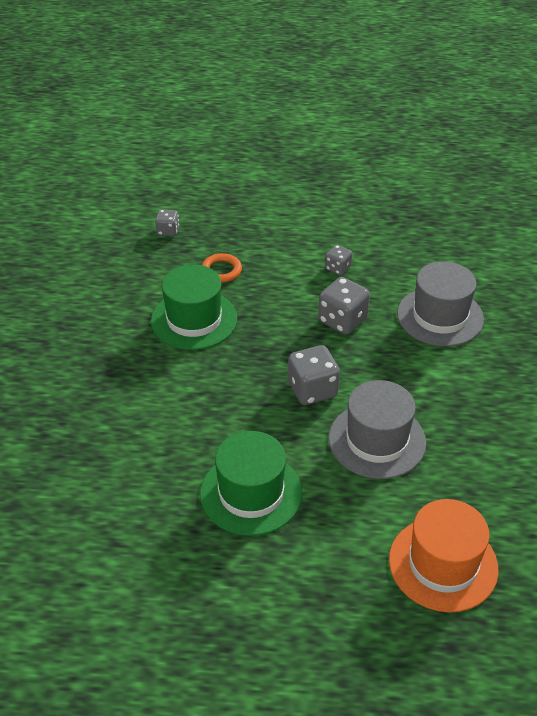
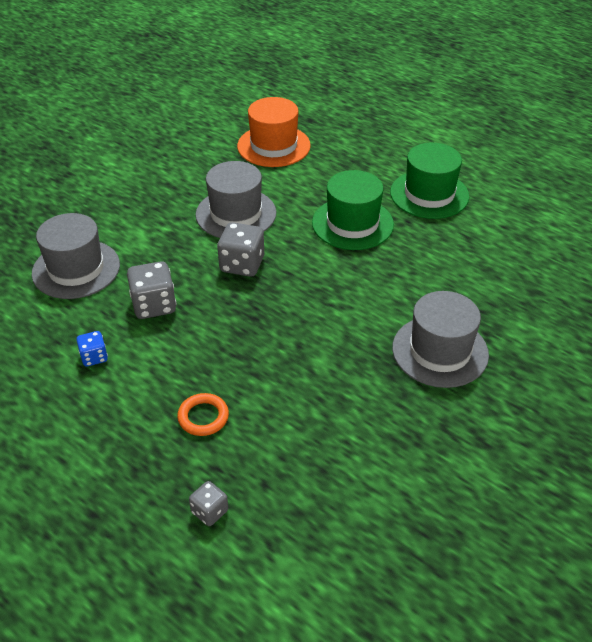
camera: 145 degrees left, 0 degrees up
green hat [151,265,237,350] -> green hat moved to [390,143,469,219]
grey dice [325,245,352,275] -> blue dice [76,331,108,367]
none -> grey hat [392,291,489,388]

